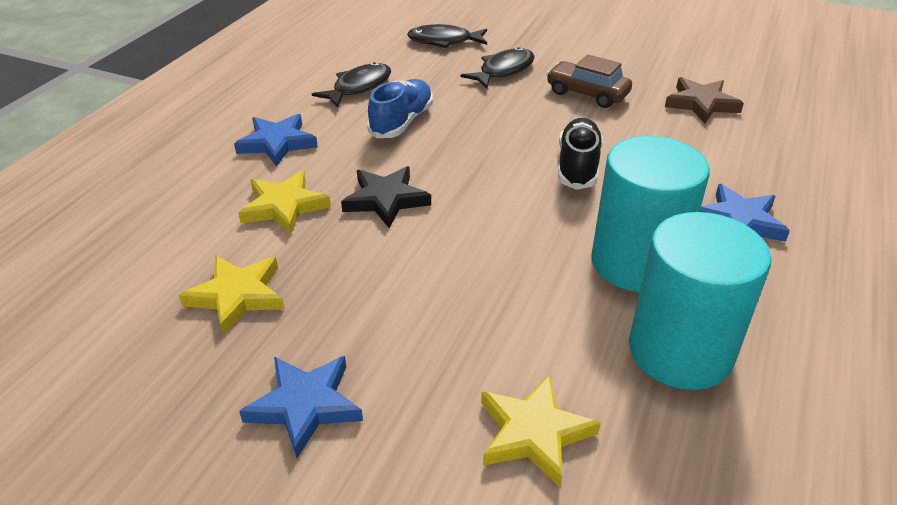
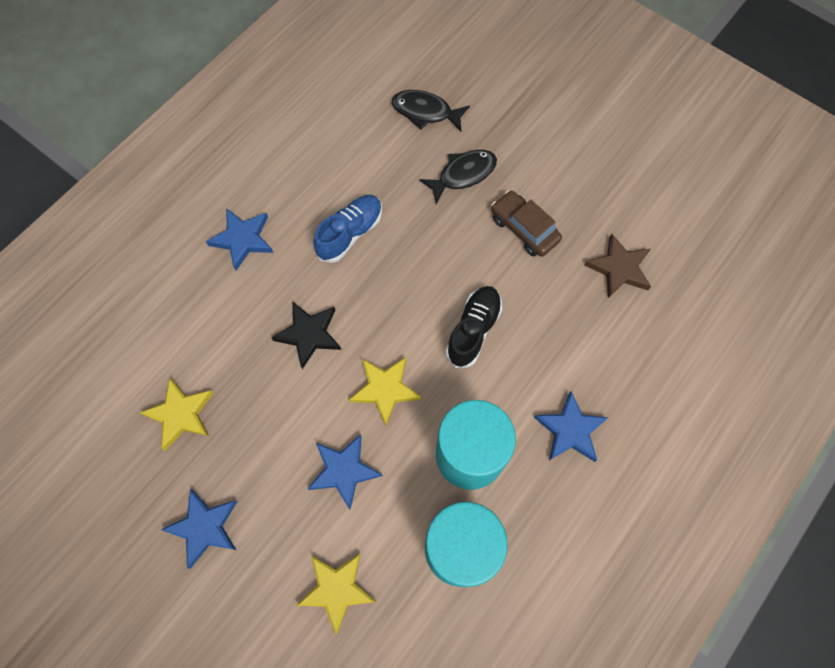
camera: 15 degrees right, 30 degrees up
yellow star [238,171,331,234] -> yellow star moved to [349,357,421,425]
black fish [312,62,391,107] -> none
none -> blue star [308,434,383,509]

